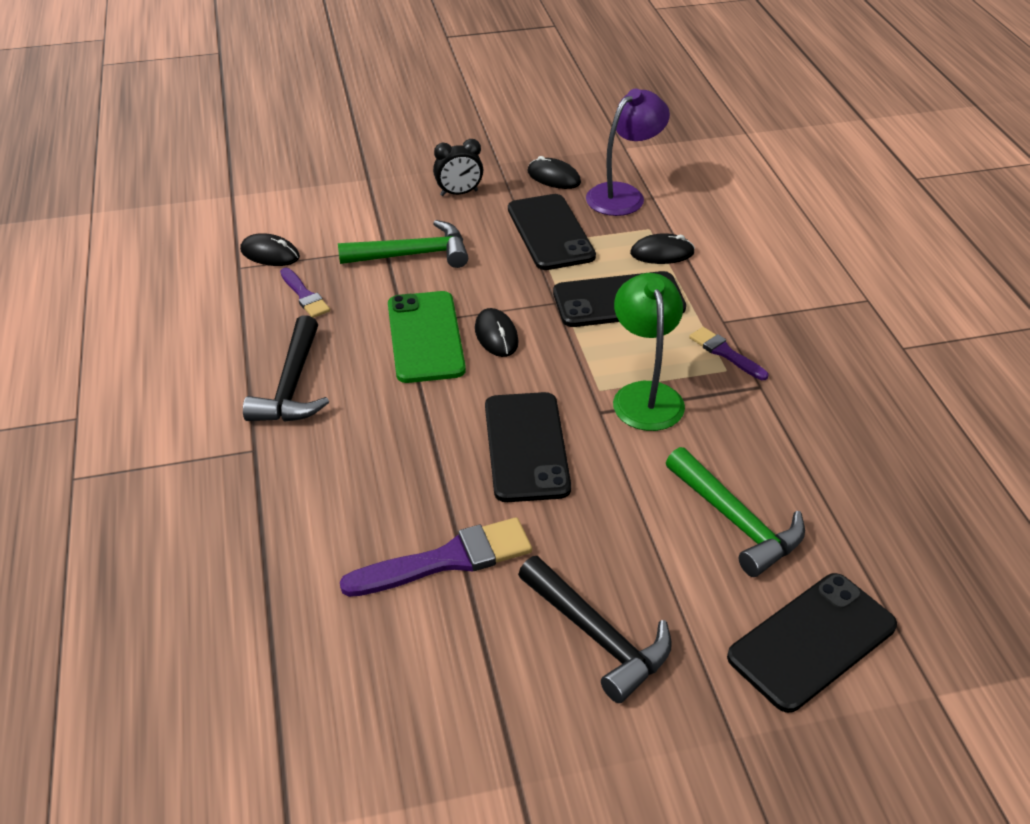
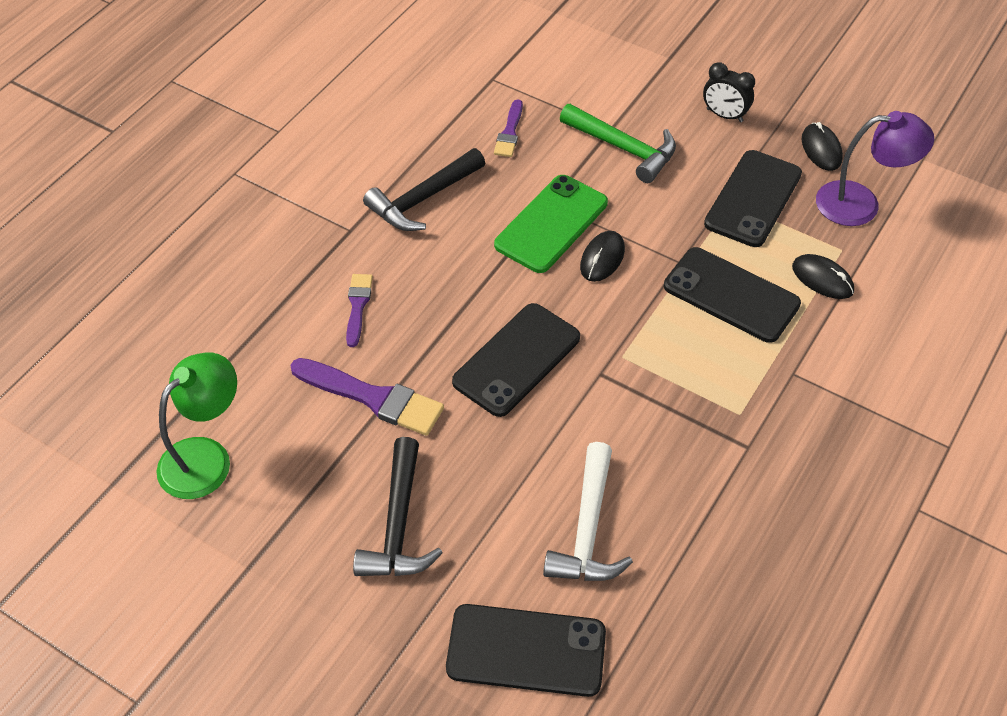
camera: 45 degrees right, 10 degrees up
black mouse [240,233,300,266] -> none
green lamp [613,273,685,431] -> green lamp moved to [156,352,237,499]
green hammer [666,447,805,577] -> white hammer [543,442,633,581]
purple brush [689,327,768,380] -> purple brush moved to [346,274,373,347]

